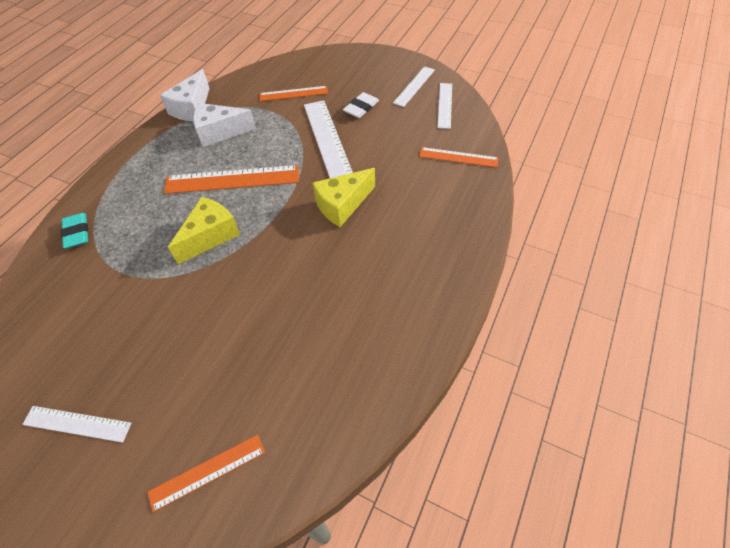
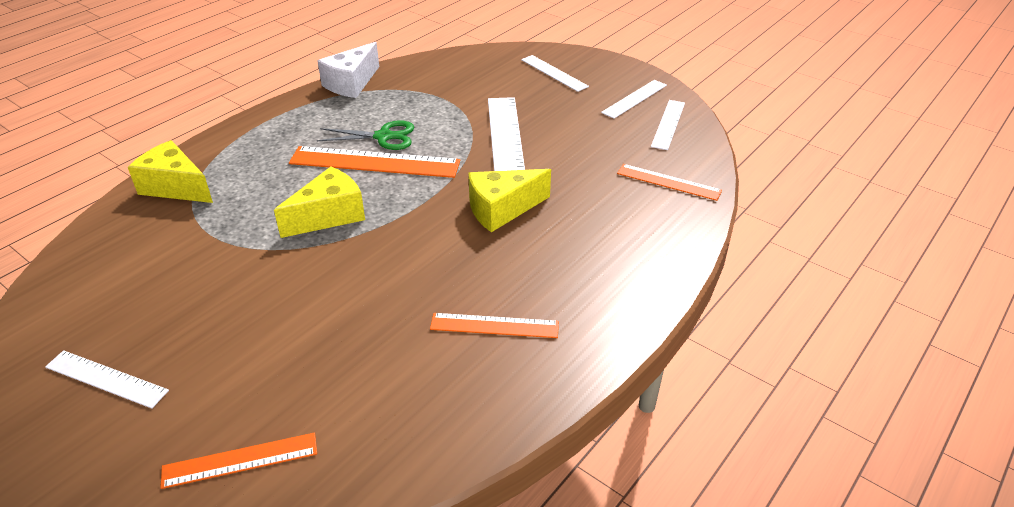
camera: 10 degrees right, 15 degrees down
turquoise eraser [61,213,88,248] -> yellow cheese [128,140,213,203]
white cheese [193,103,256,147] -> none
orange ruler [260,86,328,101] -> orange ruler moved to [430,313,559,338]
white eraser [343,92,379,118] -> none
none -> green scissors [317,120,414,150]
none -> white ruler [521,55,589,92]

